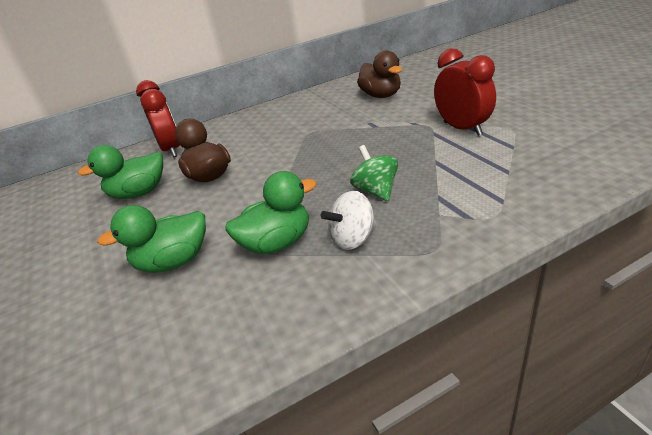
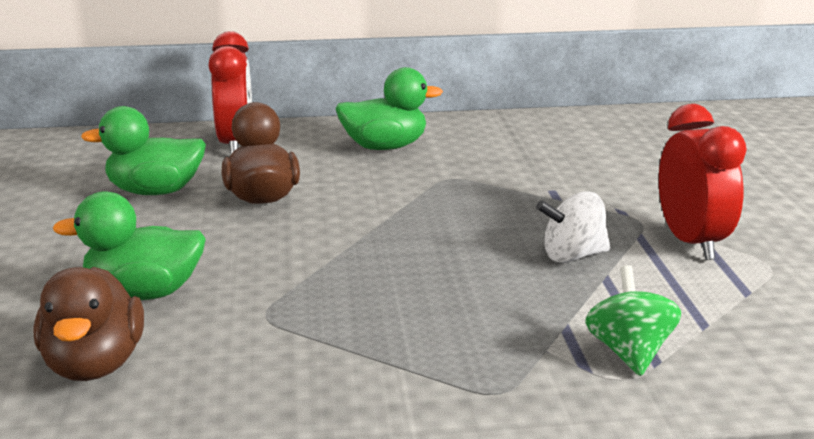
camera: 15 degrees right, 10 degrees down
green duck [225,171,316,254] -> green duck moved to [335,67,443,150]
white spinning top [321,191,377,250] -> white spinning top moved to [536,191,611,263]
green spinning top [350,145,398,201] -> green spinning top moved to [585,265,681,376]
brown duck [357,51,402,98] -> brown duck moved to [34,267,144,381]

